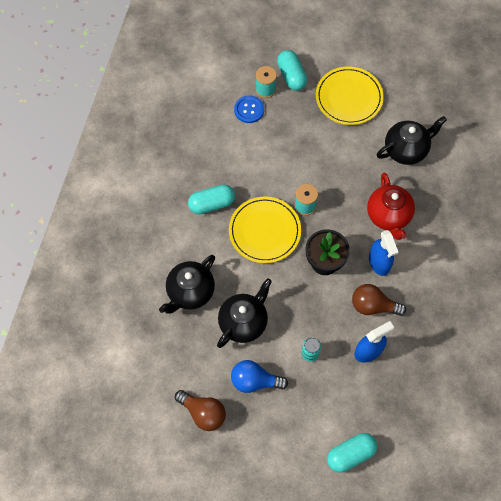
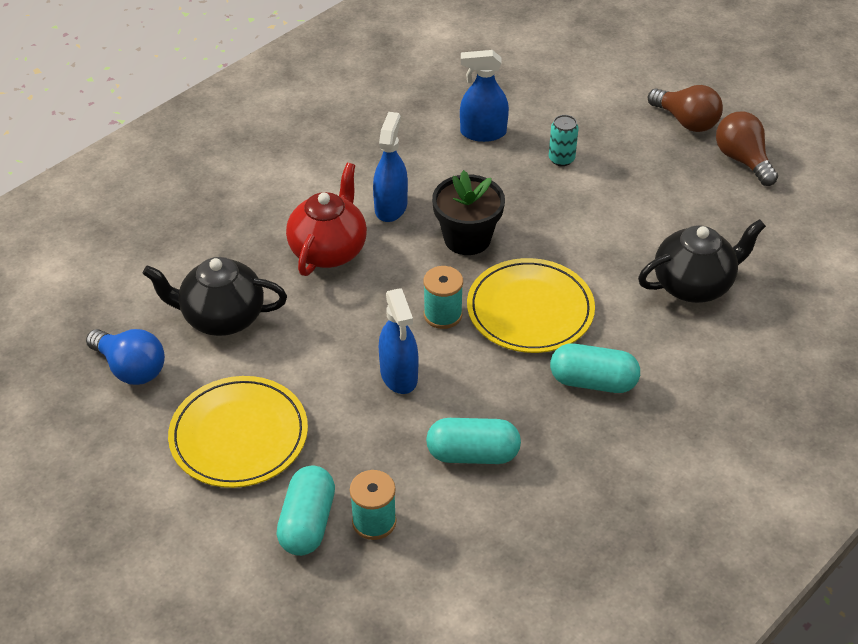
camera: 150 degrees left, 20 degrees down
black teapot [217,278,272,348] -> none
blue light bulb [231,360,288,393] -> blue light bulb moved to [86,329,165,385]
blue button [234,95,264,123] -> none
turquoise capsule [327,433,377,473] -> turquoise capsule moved to [426,418,521,464]
brown light bulb [352,284,406,316] -> brown light bulb moved to [648,85,723,132]
none -> blue spray bottle [379,288,419,394]

